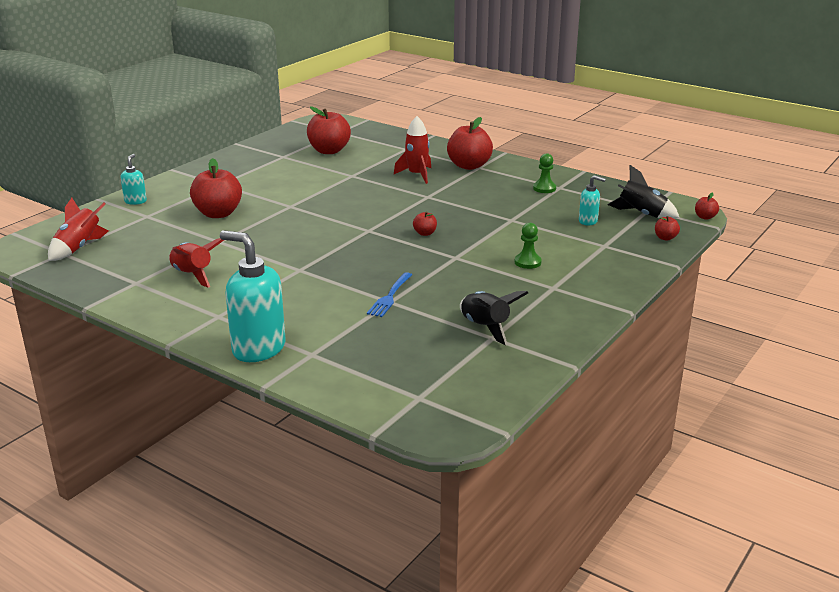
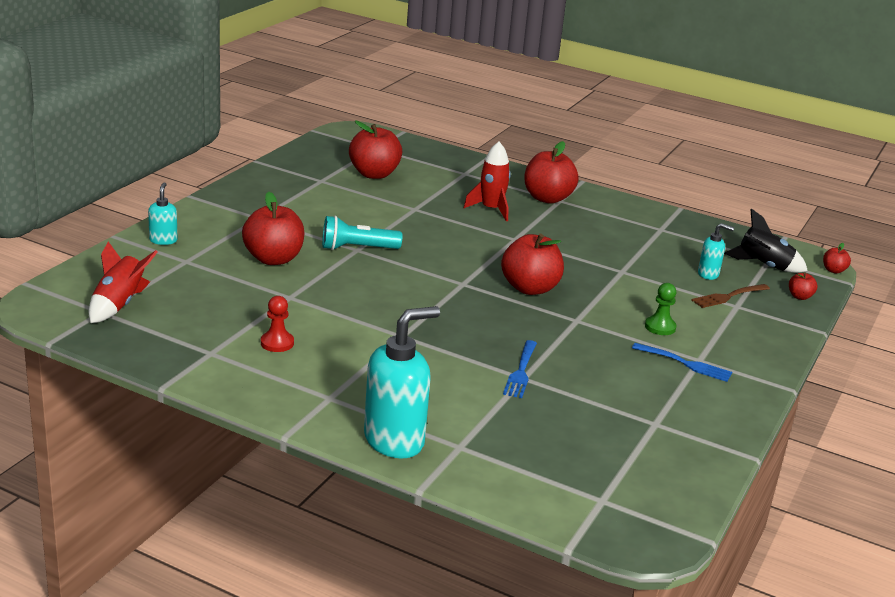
camera: 10 degrees left, 0 degrees up
red rocket [169,238,224,288] -> red pawn [261,296,294,352]
turquoise soap dispenser [220,230,285,362] -> turquoise soap dispenser turned 120 degrees clockwise [364,306,440,458]
red apple [413,212,437,236] -> red apple [501,234,564,295], size x2.17
black rocket [460,291,528,345] -> none
green pawn [533,153,556,193] -> none
none -> turquoise flashlight [322,216,402,250]
none -> blue fork [632,343,732,382]
none -> brown fork [691,284,770,308]

